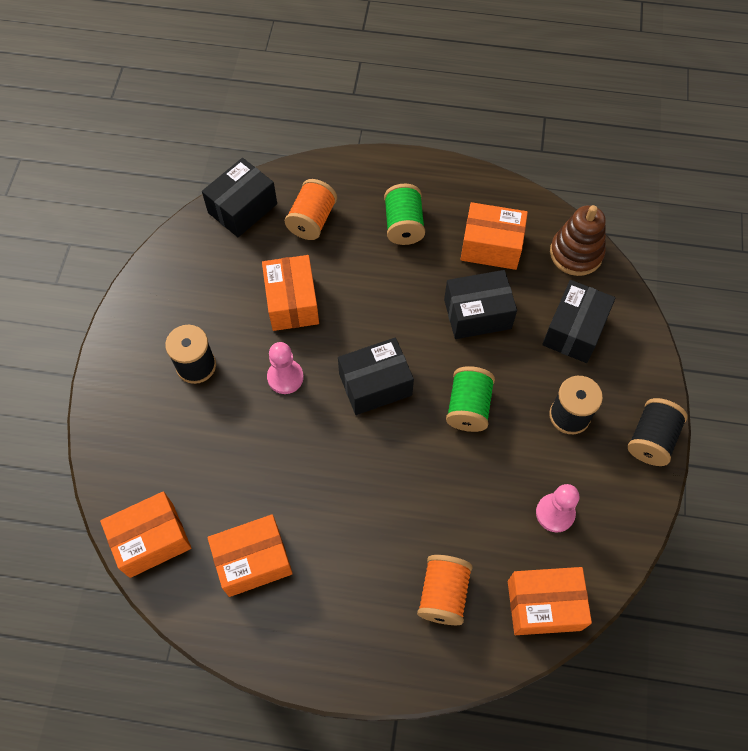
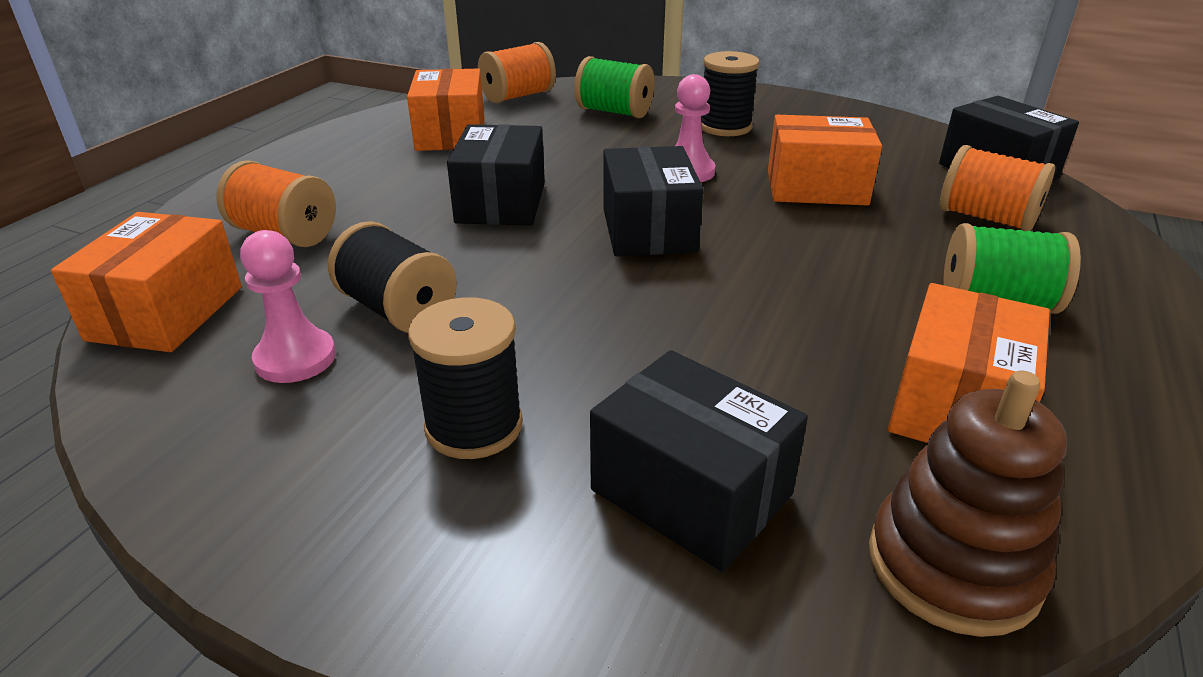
camera: 105 degrees right, 30 degrees down
orange box [100,491,191,578] -> orange spool [478,42,556,103]
black box [444,270,517,339] -> black box moved to [447,124,545,226]
green spool [446,366,495,432] -> green spool moved to [574,56,654,118]
black spool [628,398,688,466] -> black spool moved to [328,221,457,333]

